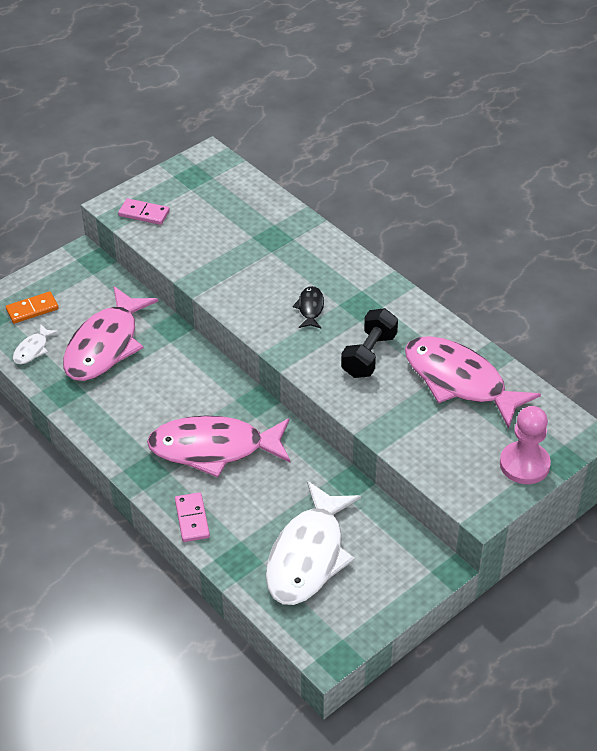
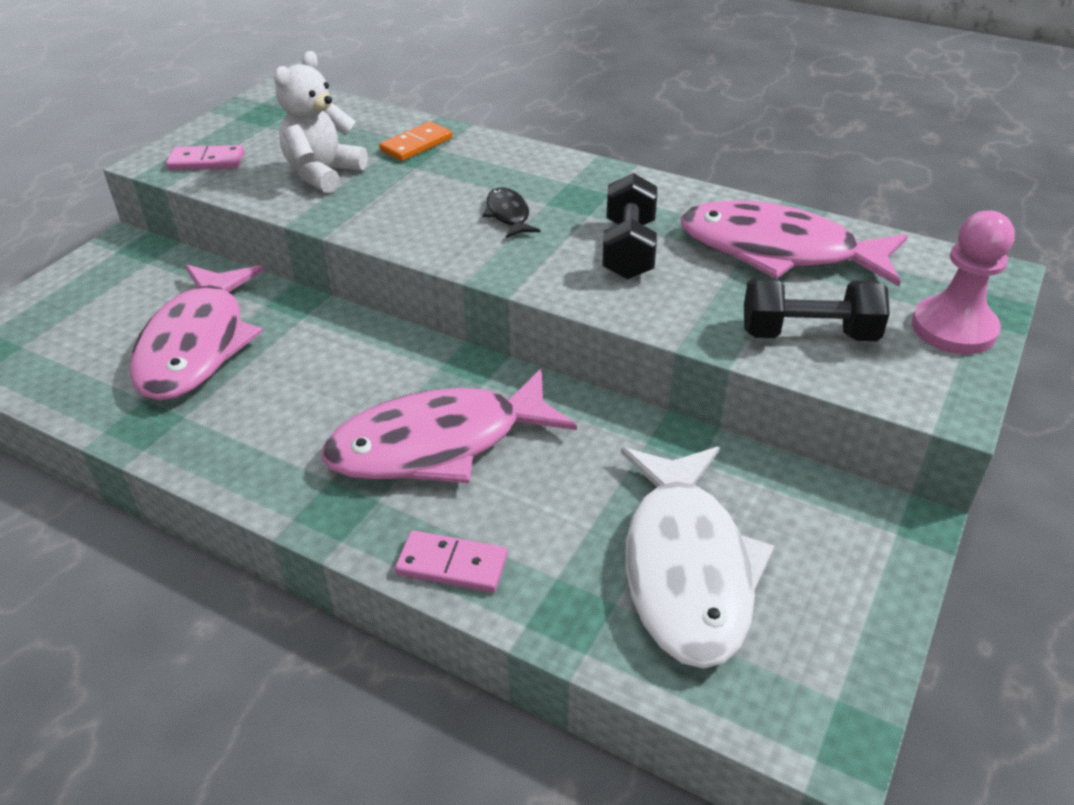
camera: 20 degrees left, 5 degrees down
orange domino [6,292,59,324] -> orange domino moved to [379,121,452,161]
white fish [13,324,59,364] -> none
pink domino [175,492,210,542] -> pink domino turned 45 degrees counterclockwise [395,530,508,593]
none -> white teddy bear [274,51,367,193]
none -> black dumbbell [744,278,890,341]

